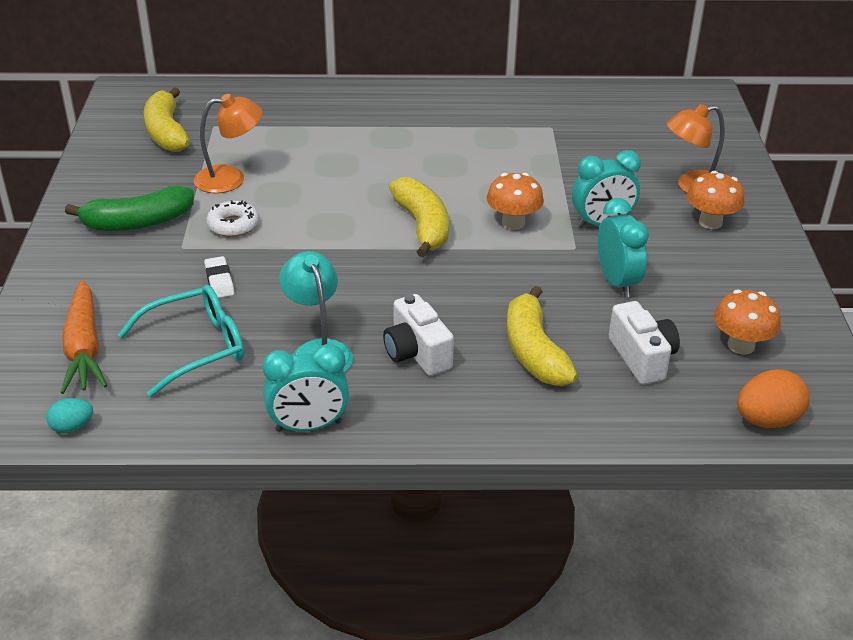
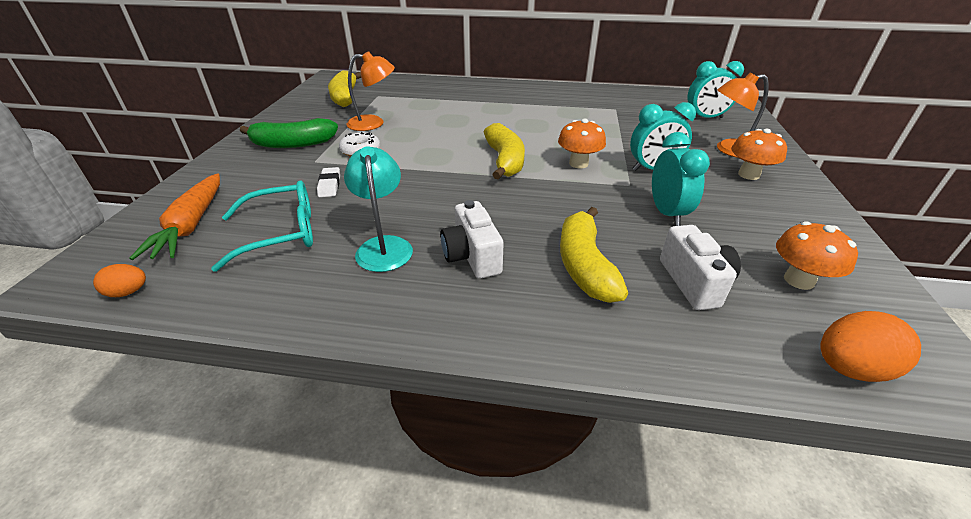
camera: 10 degrees right, 0 degrees up
turquoise egg [46,398,93,433] -> orange egg [93,264,146,297]
turquoise clock [262,344,349,432] -> turquoise clock moved to [688,61,744,118]

